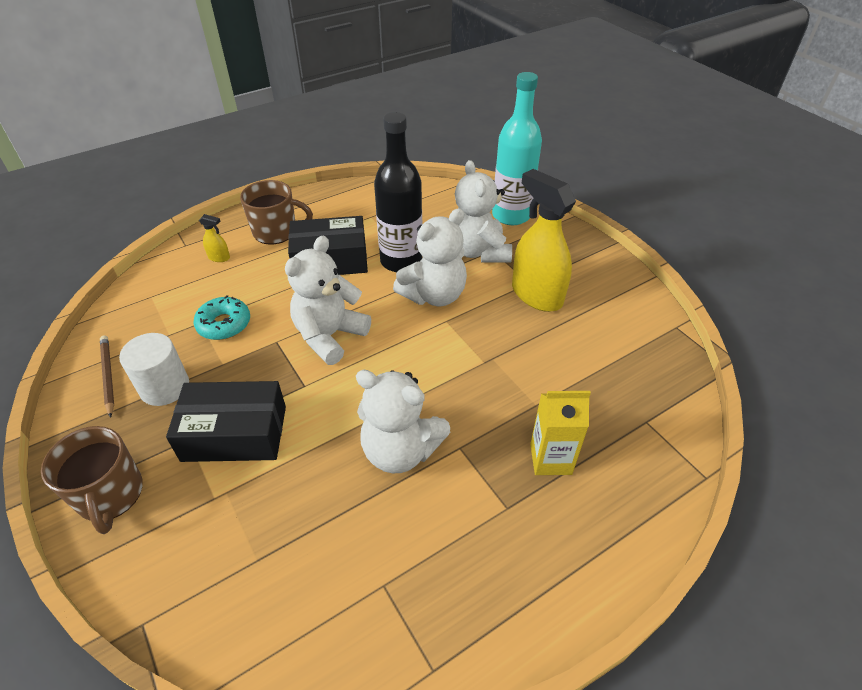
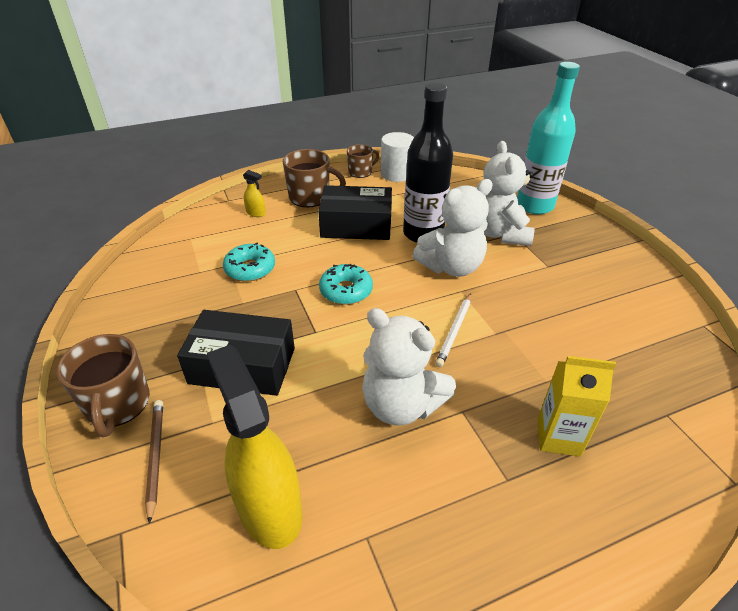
camera: 10 degrees right, 5 degrees down
brown pencil [100,335,114,418] -> brown pencil moved to [145,400,163,524]
white cylinder [119,333,189,406] -> white cylinder moved to [381,132,414,182]
white teddy bear [285,236,371,365] -> turquoise donut [319,264,373,305]
yellow spray bottle [512,169,576,312] -> yellow spray bottle moved to [207,345,302,549]
none -> brown mug [347,144,379,178]
none -> white pencil [435,293,471,367]

